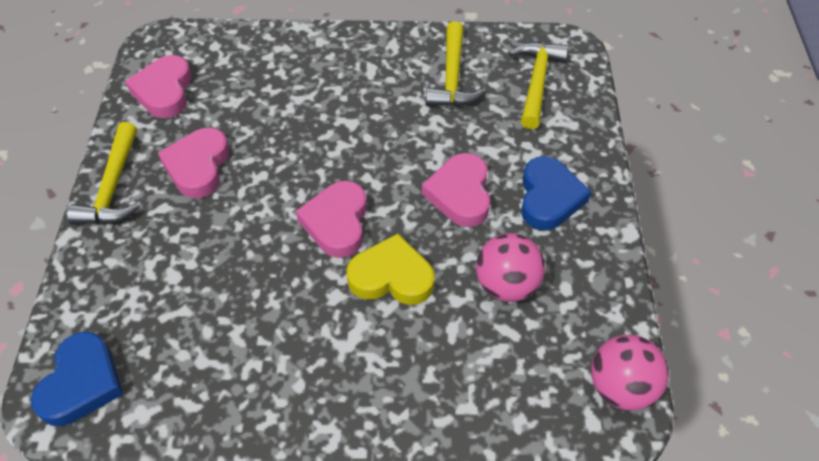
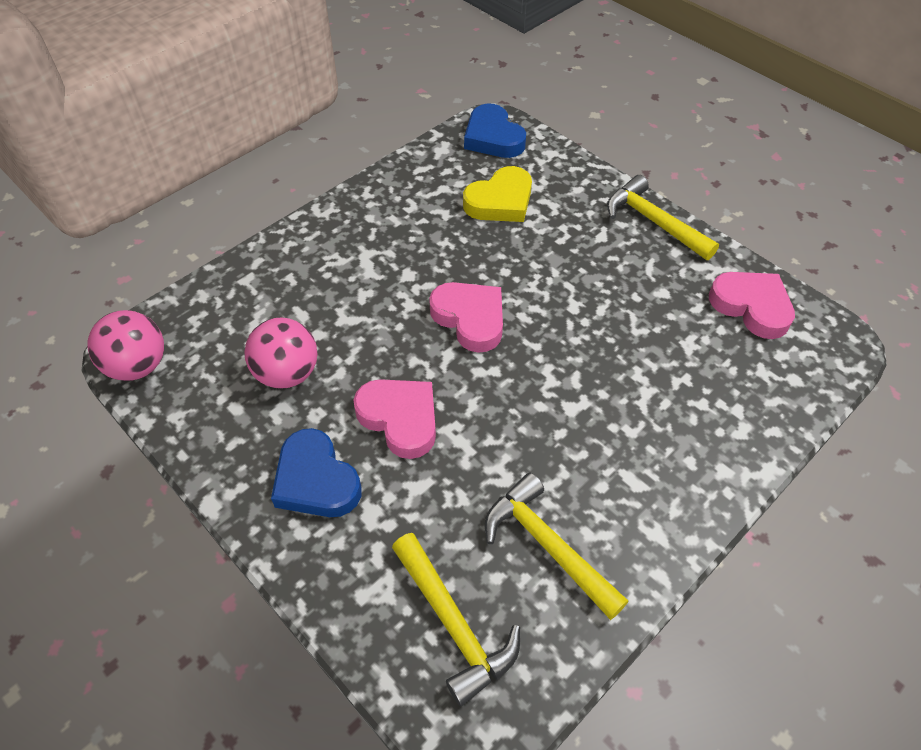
camera: 135 degrees right, 0 degrees up
pink heart [158,128,229,198] -> none
yellow heart [347,234,435,305] -> yellow heart moved to [463,166,532,222]

